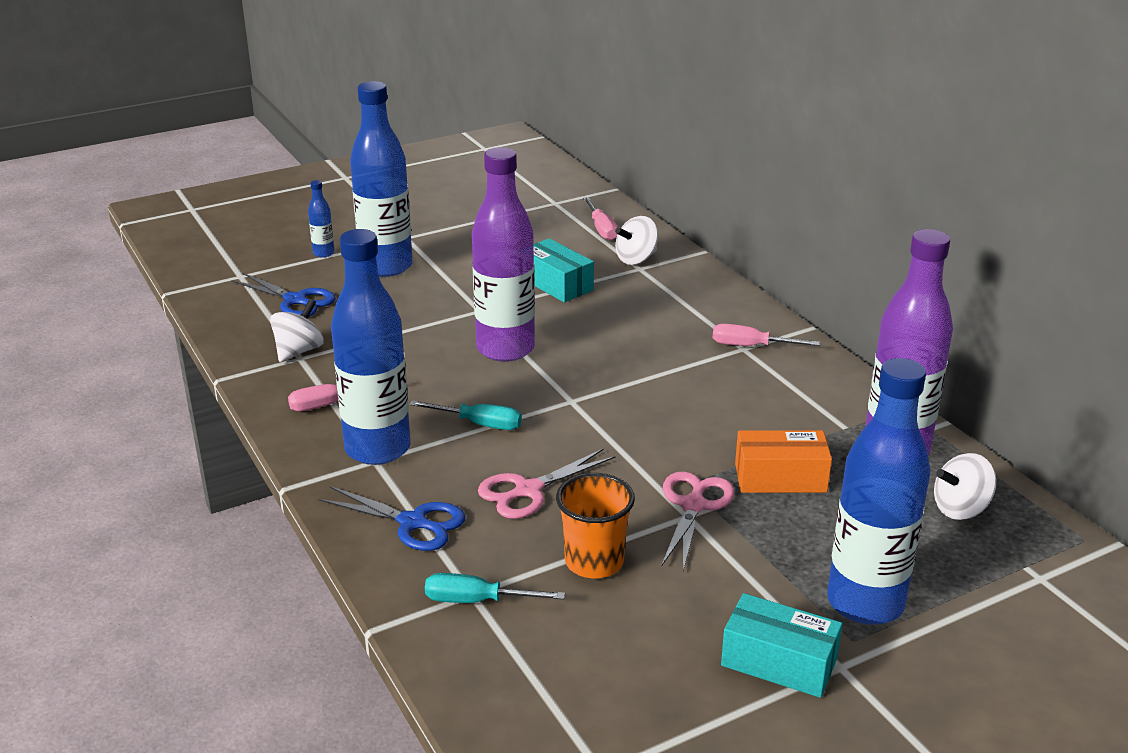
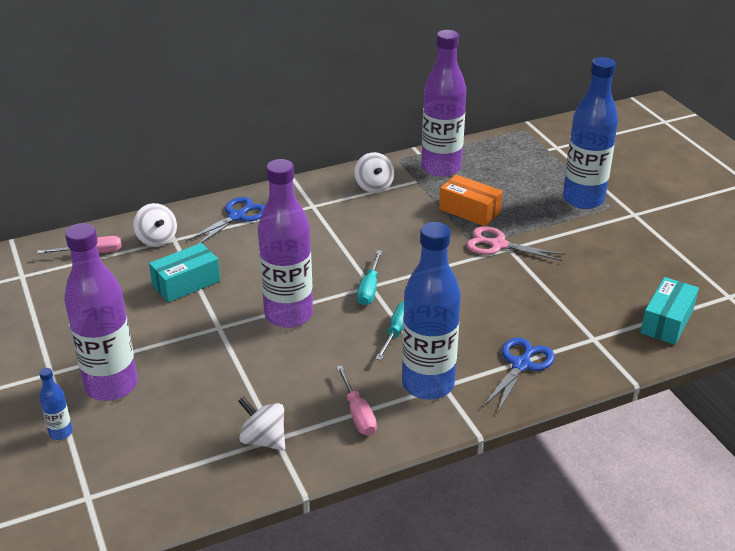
camera: 85 degrees left, 5 degrees up
blue scissors [231,273,336,316] -> blue scissors moved to [186,197,265,244]
blue bottle [350,81,413,277] -> purple bottle [64,223,138,401]
turquoise screwdriver [425,573,565,603] -> turquoise screwdriver moved to [357,250,382,305]
pink scissors [478,448,616,519] -> none
orange cup [556,473,635,578] -> none
pink screwdriver [713,324,820,346] -> none
turquoise box [721,593,842,698] -> turquoise box moved to [640,277,699,345]
orange box [735,430,832,493] -> orange box turned 60 degrees counterclockwise [439,174,503,226]
white spinning top [934,453,996,520] -> white spinning top moved to [355,152,394,193]

